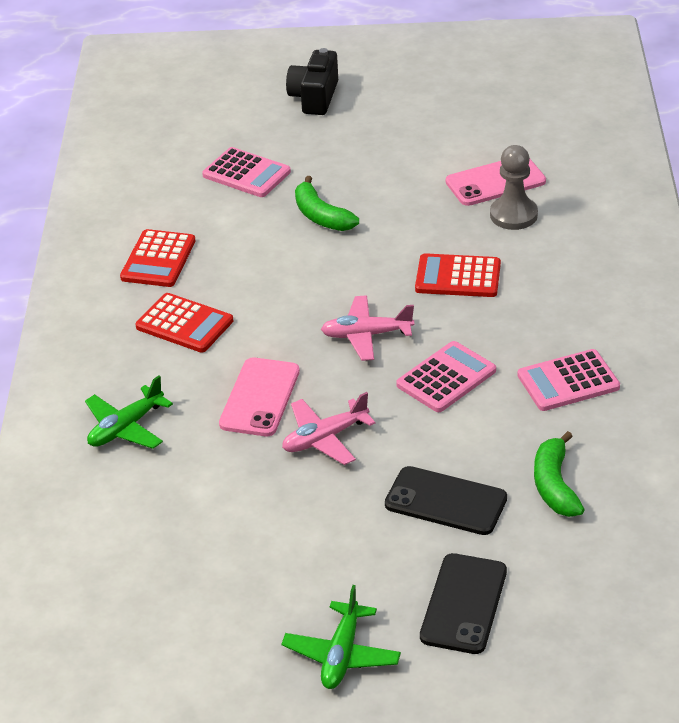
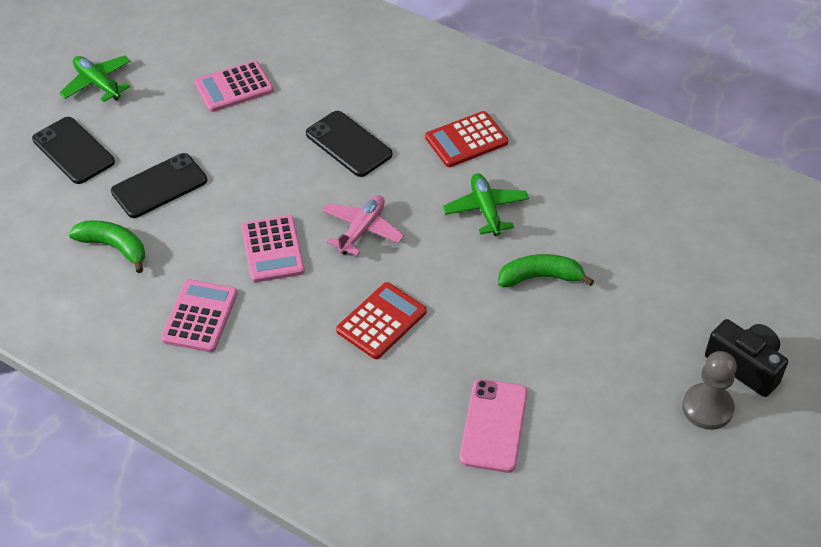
camera: 120 degrees right, 10 degrees up
green plane [85,376,173,449] -> green plane moved to [443,173,529,236]
red calculator [120,229,196,287] -> none
pink calculator [202,147,291,197] -> pink calculator moved to [194,60,273,112]
pink phone [219,357,300,436] -> black phone [306,111,392,177]
pink plane [282,392,376,465] -> none
grey pawn [490,145,538,230] -> grey pawn moved to [682,351,737,430]

